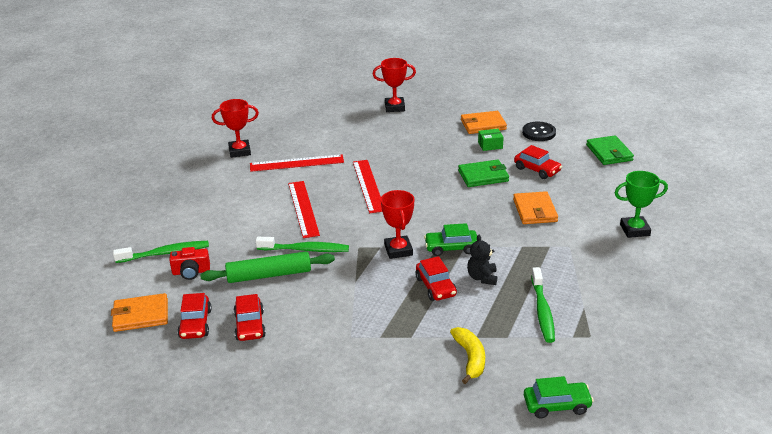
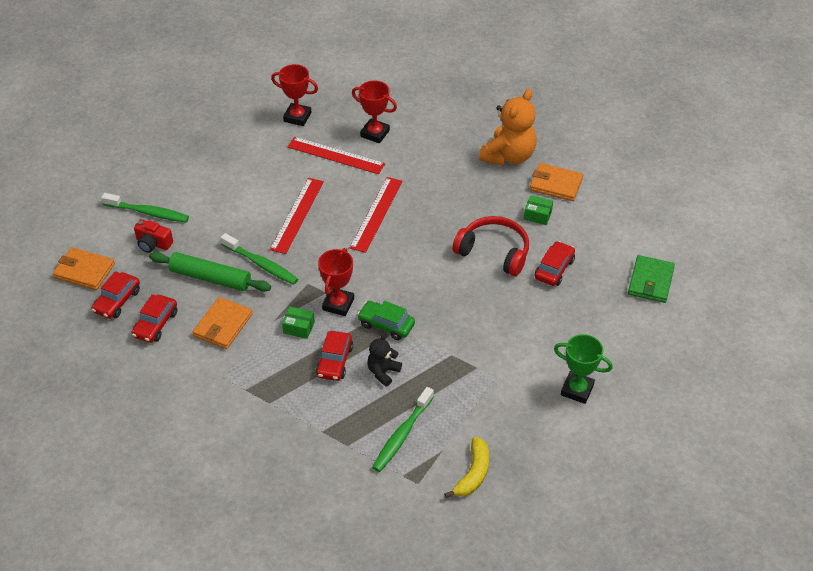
camera: 30 degrees right, 15 degrees up
red trophy [373,58,416,112] -> red trophy moved to [352,80,397,143]
yellow banana [450,327,485,384] -> yellow banana moved to [444,437,489,498]
green wallet [458,159,509,187] -> red headphones [452,216,529,276]
orange wallet [513,191,558,224] -> orange wallet moved to [193,297,253,349]
red car [514,145,562,179] -> red car turned 135 degrees counterclockwise [535,241,575,286]
black button [522,122,556,141] -> none
green car [524,376,594,419] -> none
none -> green box [282,307,315,339]
none -> orange teddy bear [479,89,537,166]

